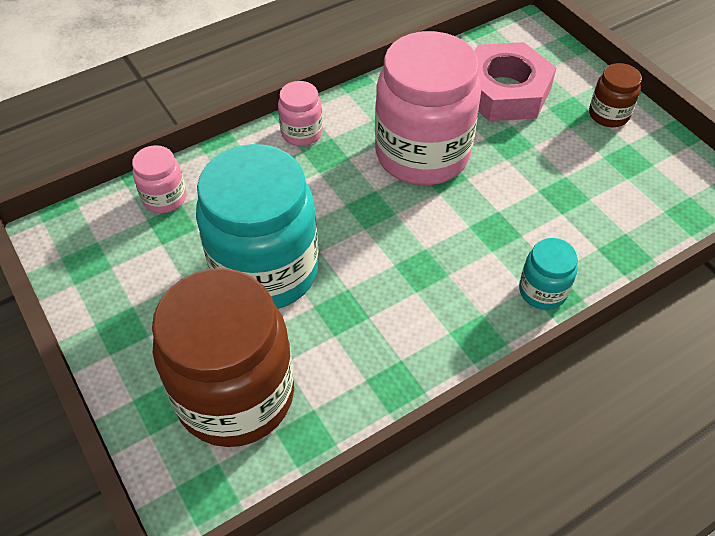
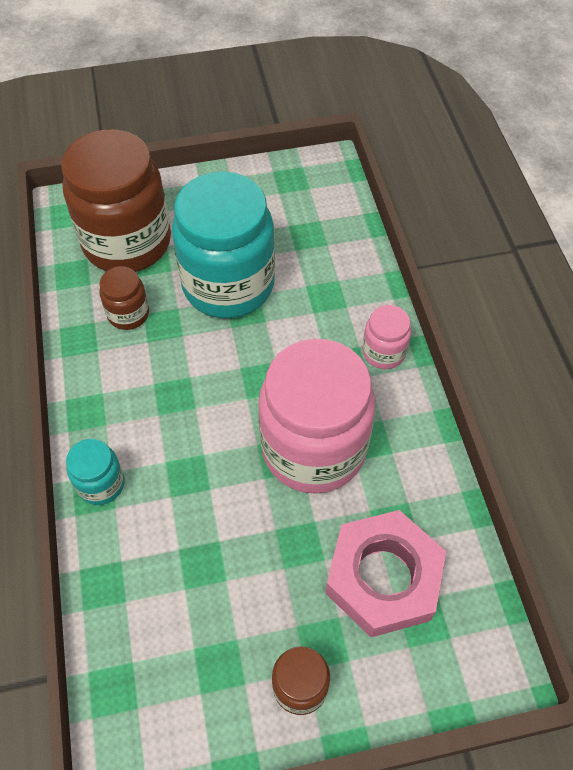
camera: 110 degrees right, 5 degrees up
pink jar [132,145,186,213] -> none
none -> brown jar [99,266,149,330]

